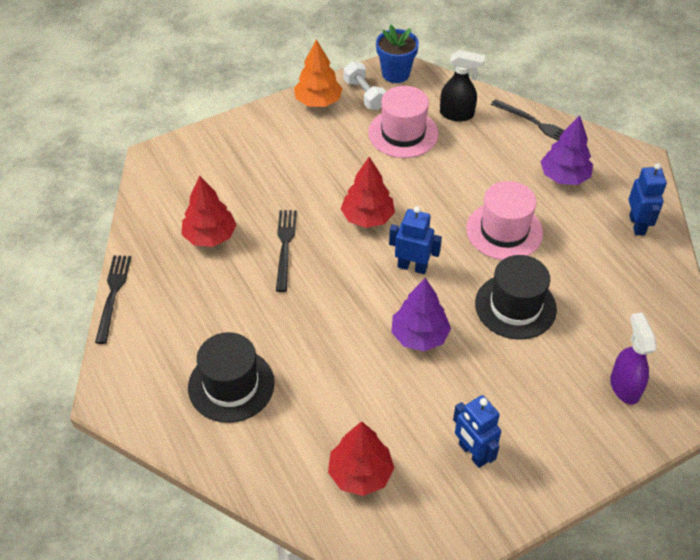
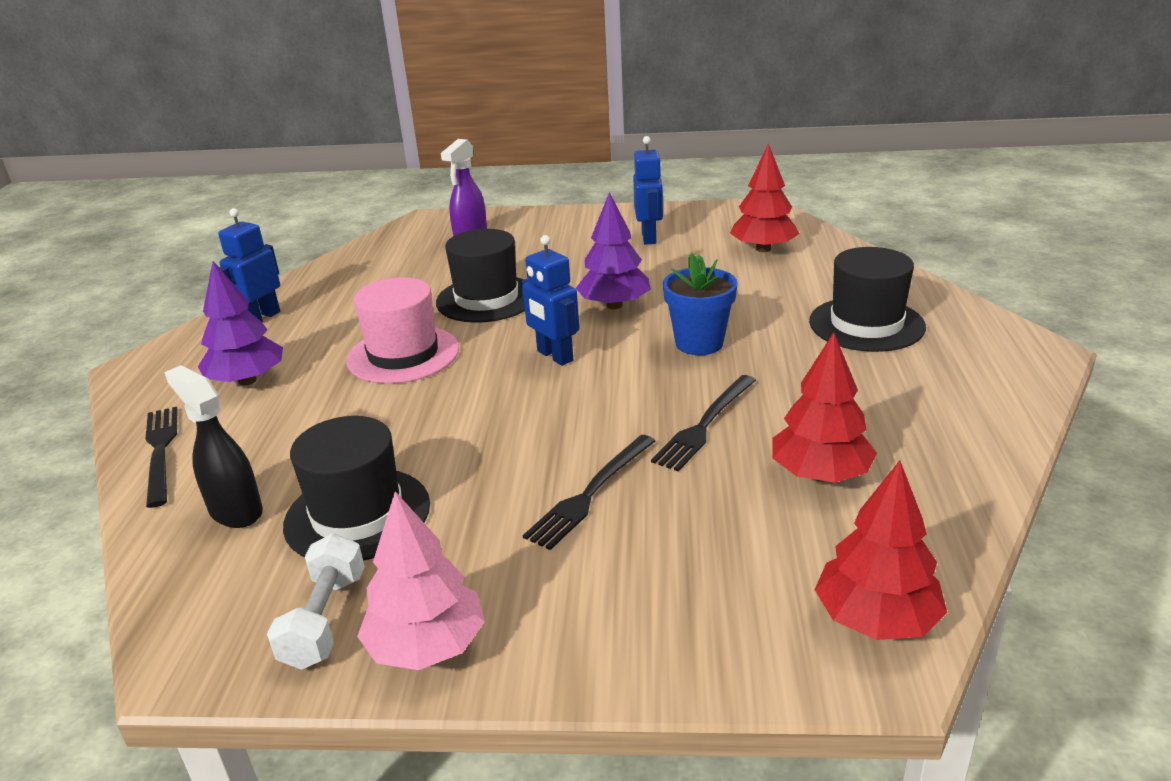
camera: 145 degrees left, 20 degrees down
black fork [95,255,131,344] -> black fork moved to [523,435,655,550]
orange tree [294,39,343,107] -> pink tree [357,491,485,670]
red tree [341,157,395,228] -> red tree moved to [815,460,947,640]
pink hat [368,86,438,158] -> black hat [283,416,430,561]
blue flower pot [376,25,419,83] -> blue flower pot moved to [663,253,738,355]

